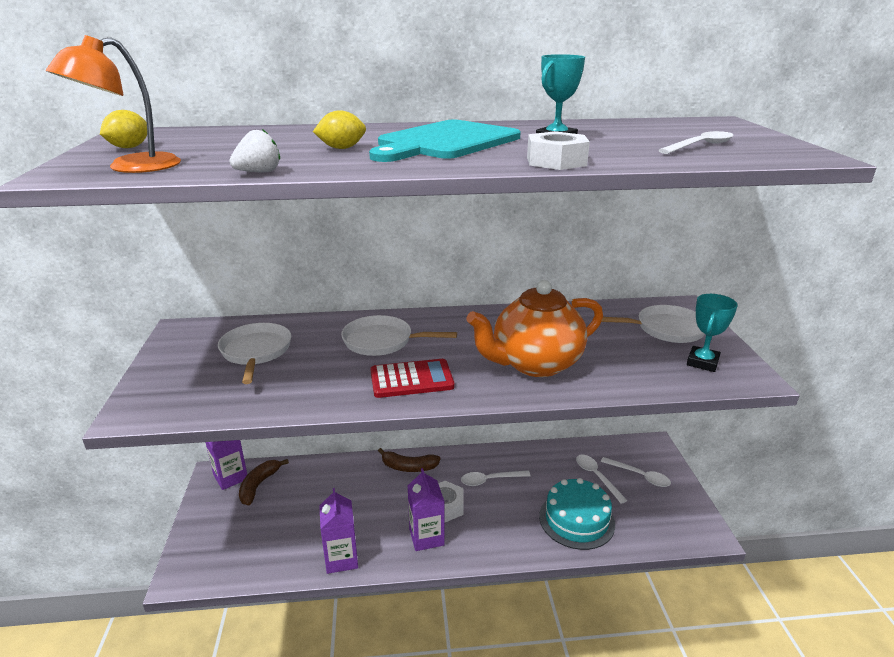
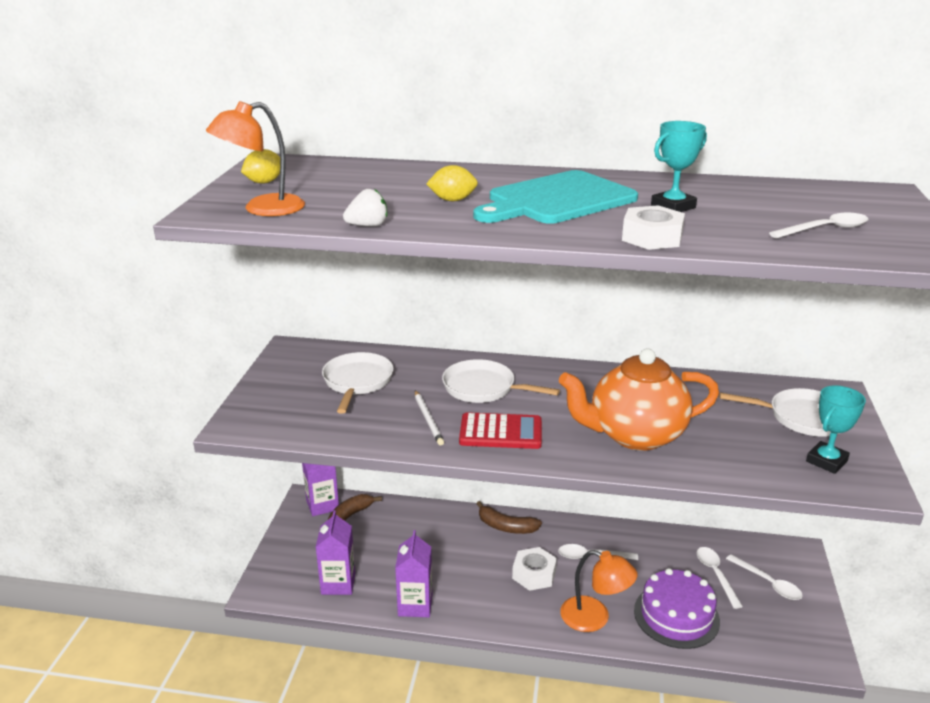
camera: 15 degrees right, 0 degrees up
purple carton [408,468,445,551] -> purple carton moved to [316,510,356,595]
turquoise cake [539,478,615,550] -> purple cake [634,568,720,649]
none -> white pencil [415,390,444,445]
none -> orange lamp [560,550,637,632]

